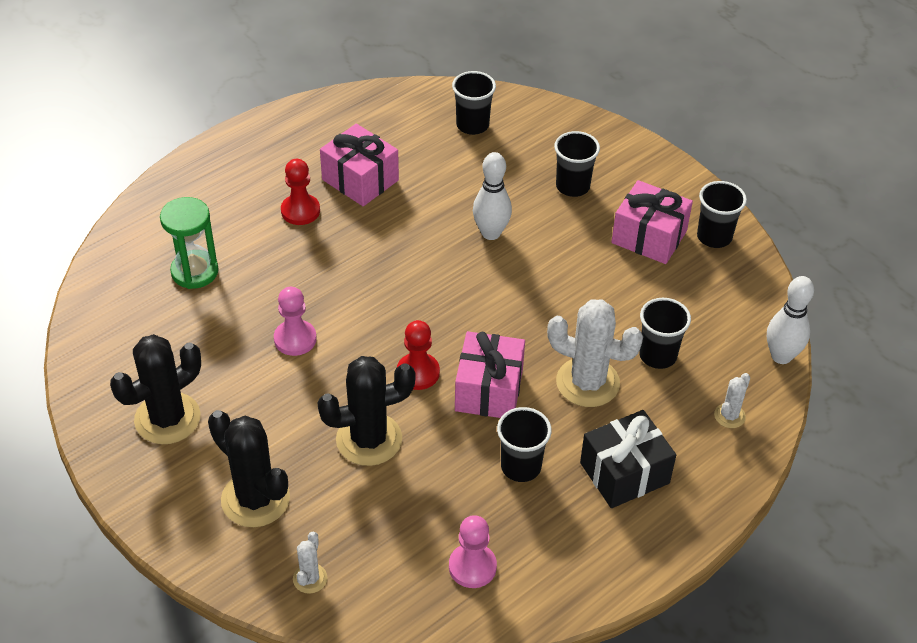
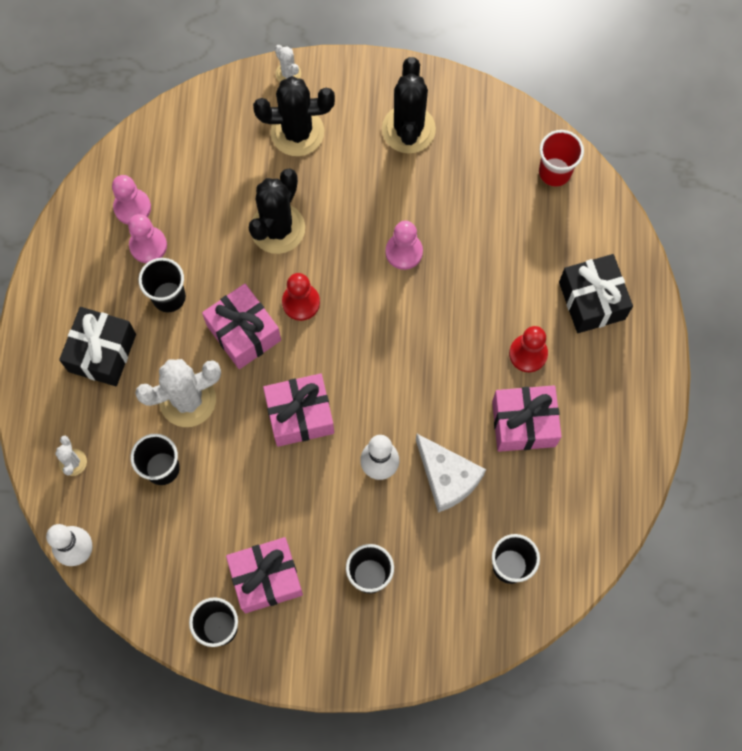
camera: 135 degrees right, 25 degrees up
green hourglass [160,197,219,289] -> none
white cactus [293,532,328,594] -> white cactus moved to [275,45,301,82]
none -> pink pawn [128,214,167,263]
none -> pink gift [263,373,334,447]
none -> white cheese [416,434,486,513]
none -> red cup [539,130,584,187]
none -> black gift [559,254,633,333]

